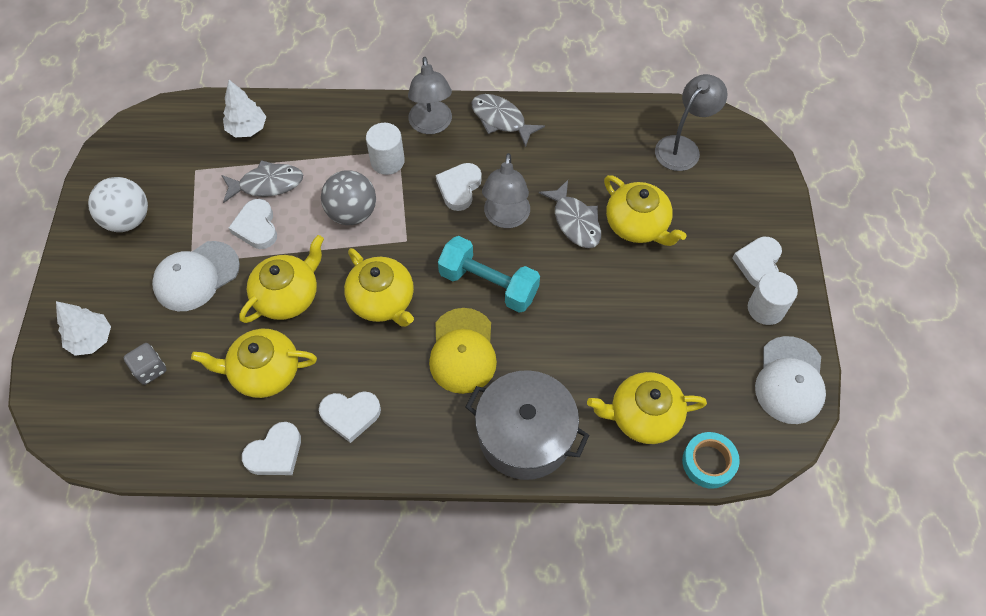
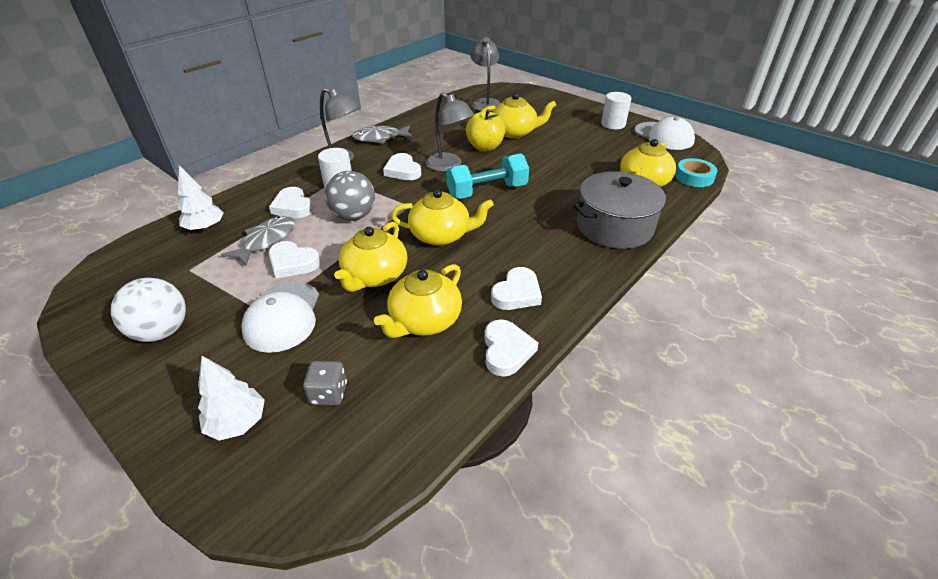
camera: 50 degrees left, 20 degrees down
yellow teapot [239,235,324,323] -> yellow teapot turned 150 degrees counterclockwise [334,222,407,292]
yellow cap [429,308,497,394] -> none
grey fish [539,180,601,248] -> yellow apple [466,109,506,151]
white heart [732,237,782,287] -> white heart moved to [269,187,313,218]

